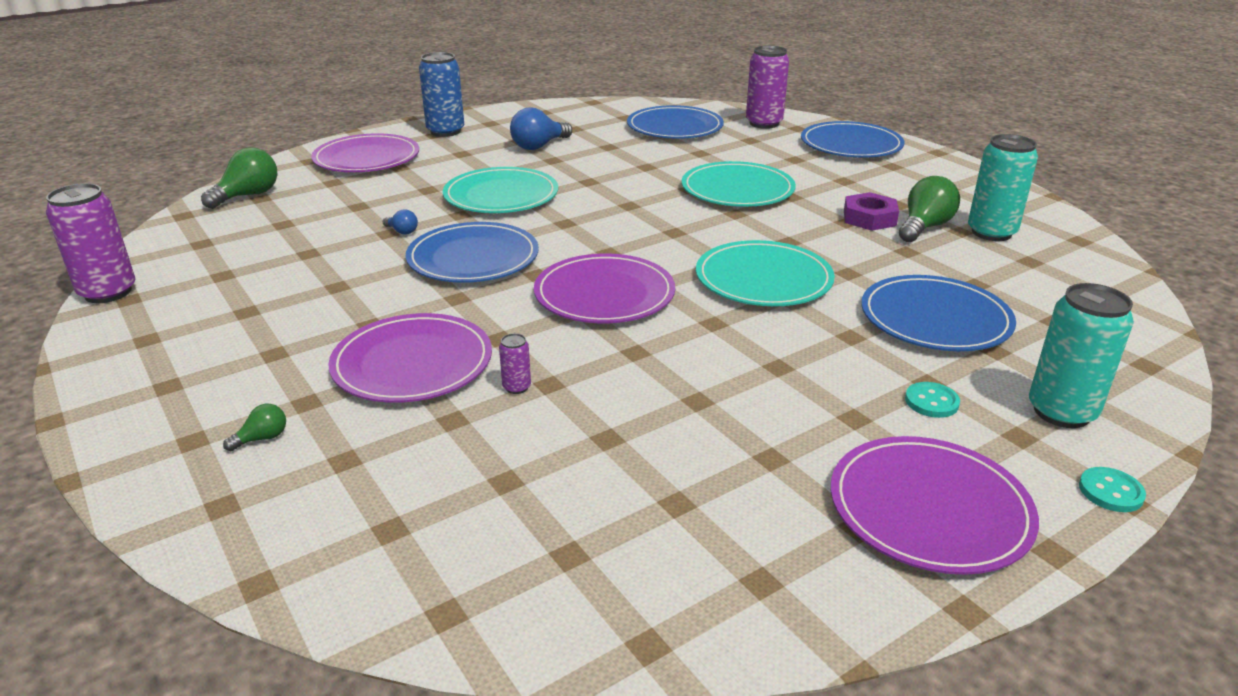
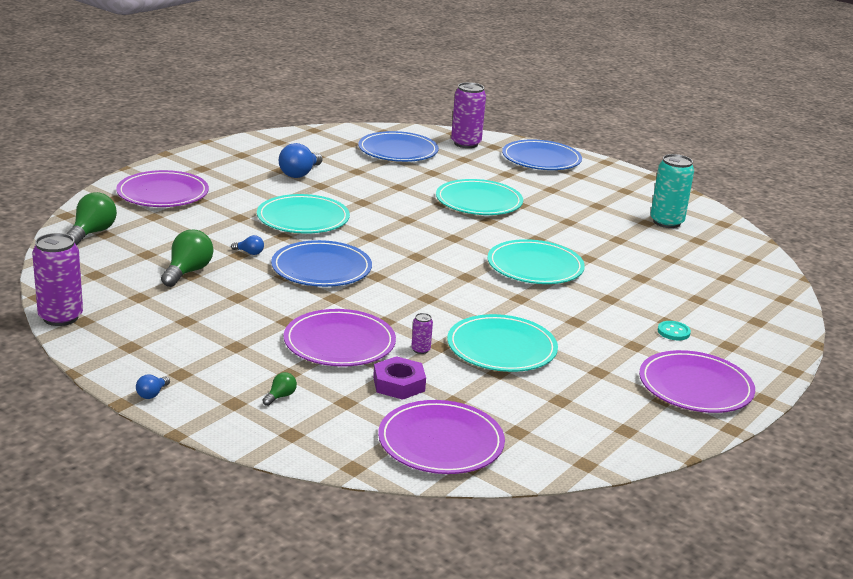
camera: 20 degrees left, 5 degrees down
blue can [419,52,464,137] -> none
purple plate [534,254,675,323] -> purple plate moved to [378,400,505,474]
purple nut [844,192,899,231] -> purple nut moved to [373,356,426,400]
blue plate [861,275,1016,351] -> none
green light bulb [899,176,960,242] -> green light bulb moved to [161,230,214,287]
turquoise can [1029,283,1134,428] -> none
turquoise button [1079,467,1146,512] -> none
none -> blue light bulb [136,375,170,399]
none -> turquoise plate [447,314,558,372]

